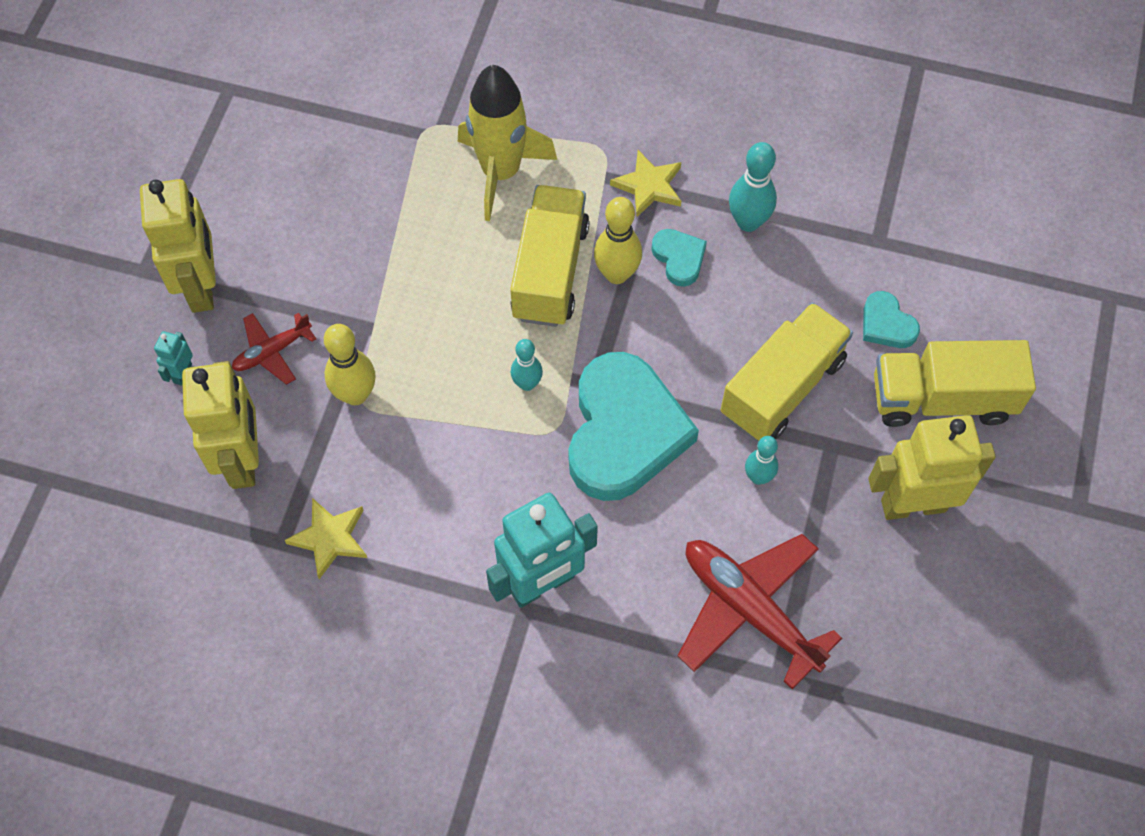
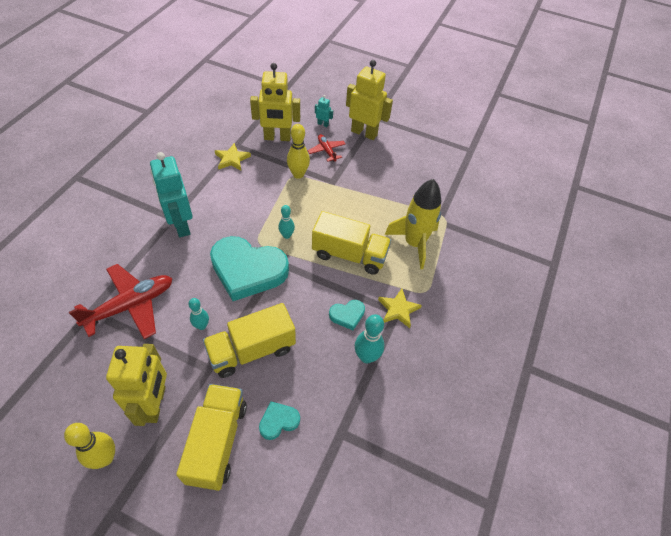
camera: 95 degrees right, 10 degrees down
yellow robot [140,179,216,313] -> yellow robot turned 150 degrees counterclockwise [346,60,393,140]
yellow bowling pin [594,197,642,284] -> yellow bowling pin moved to [64,423,115,469]
yellow truck [721,302,853,441] -> yellow truck turned 105 degrees clockwise [203,303,296,378]

